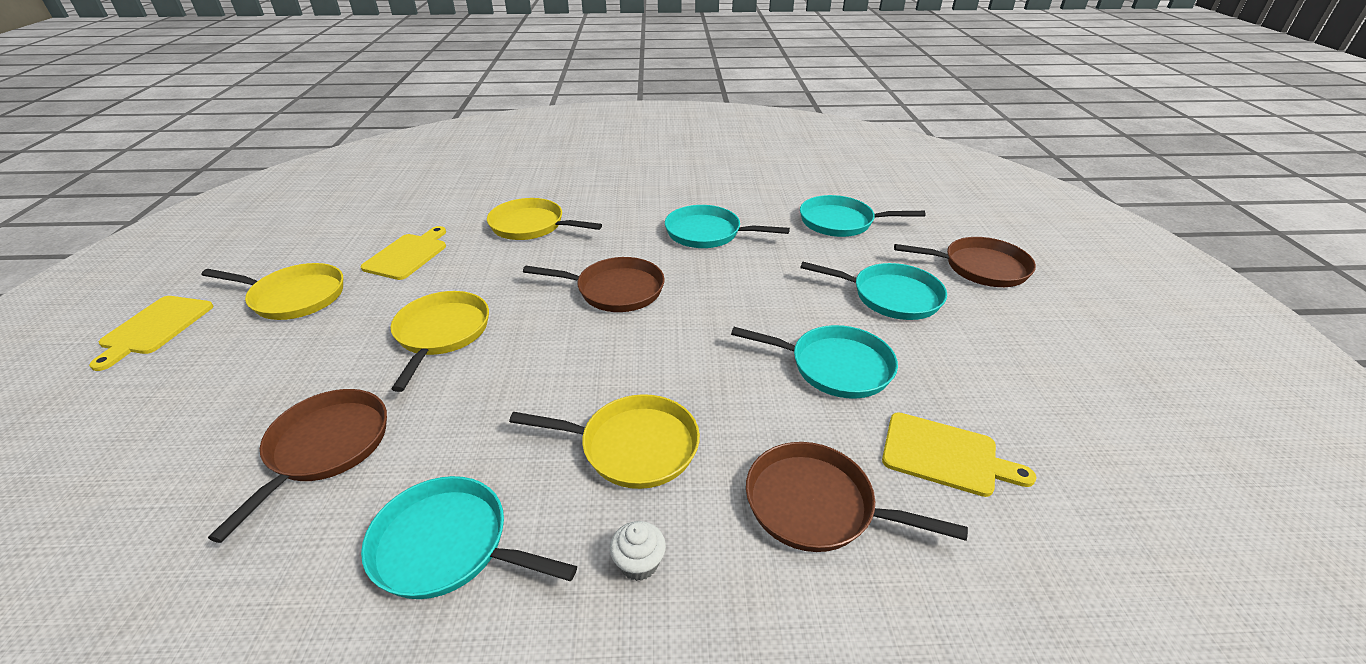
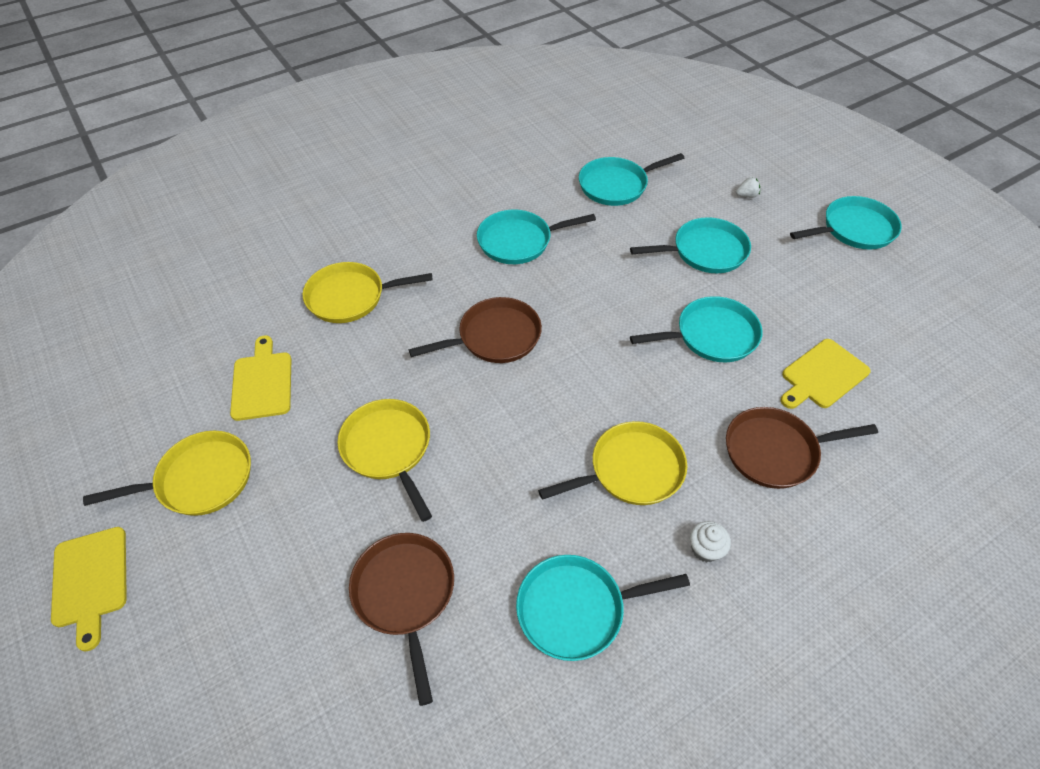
camera: 30 degrees left, 15 degrees up
yellow cutting board [882,412,1036,497] -> yellow cutting board turned 150 degrees clockwise [780,339,871,409]
brown pan [894,237,1036,287] -> white strawberry [736,177,760,198]
none -> turquoise pan [790,196,902,250]

